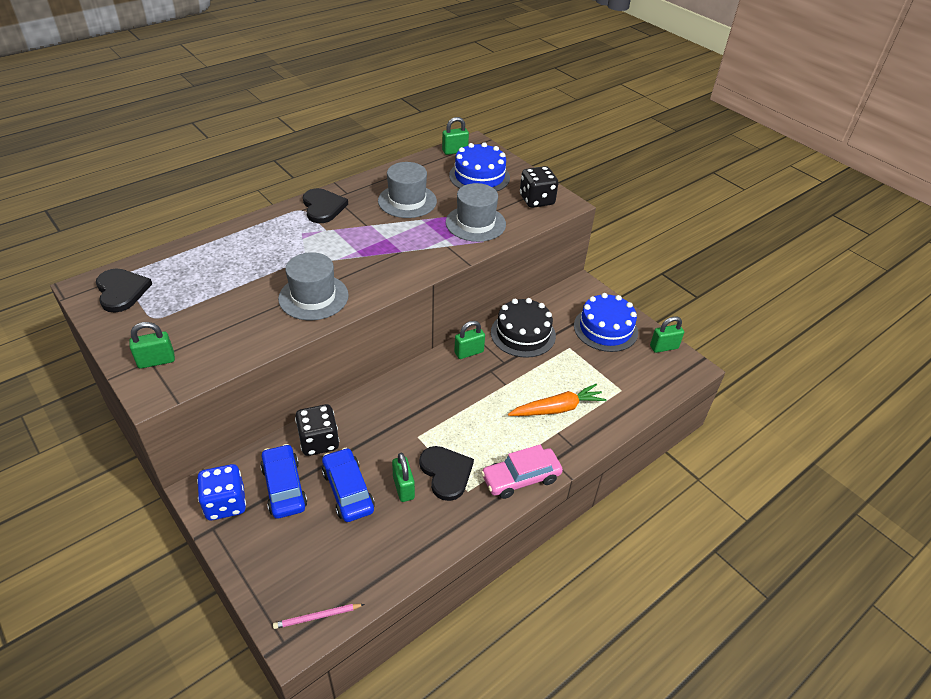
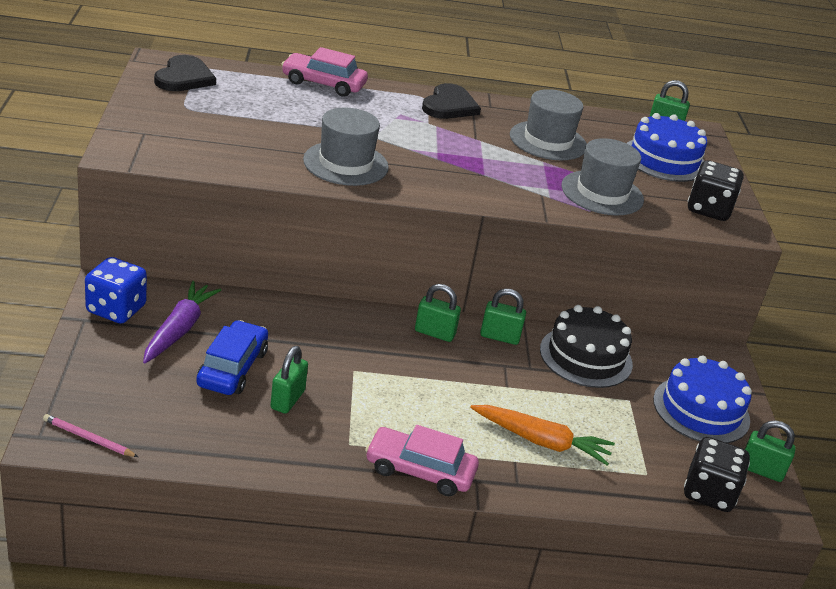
camera: 35 degrees right, 10 degrees down
green padlock [129,322,175,369] -> green padlock moved to [415,284,461,342]
blue car [260,444,307,519] -> purple carrot [143,281,221,364]
black dice [295,404,339,456] -> black dice moved to [684,437,750,512]
black heart [419,446,474,501] -> none
none -> pink car [281,47,368,97]

